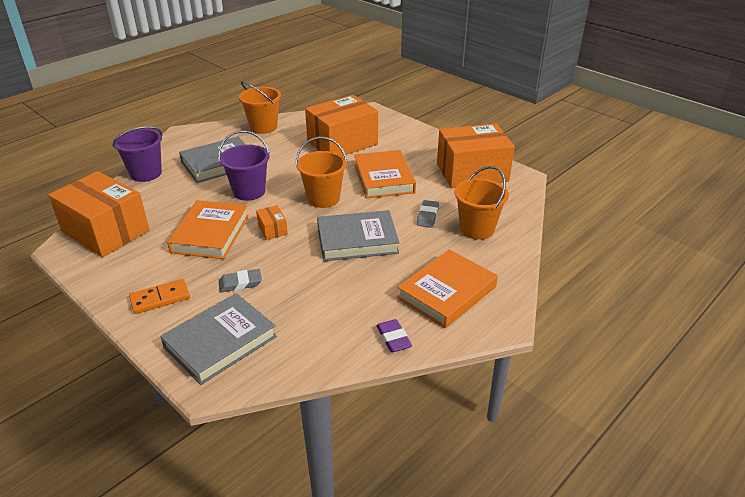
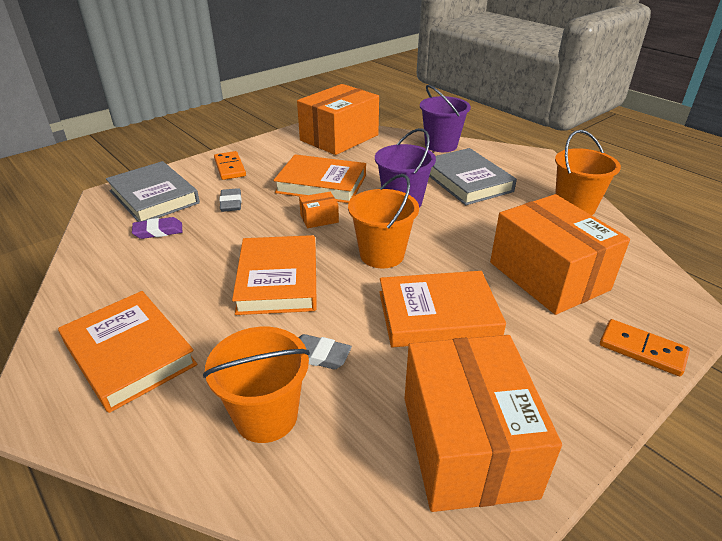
camera: 95 degrees right, 0 degrees up
grey book [317,210,400,261] -> orange book [232,235,317,315]
purple eraser [376,319,412,353] -> purple eraser moved to [132,217,182,239]
none -> orange domino [600,319,690,376]

